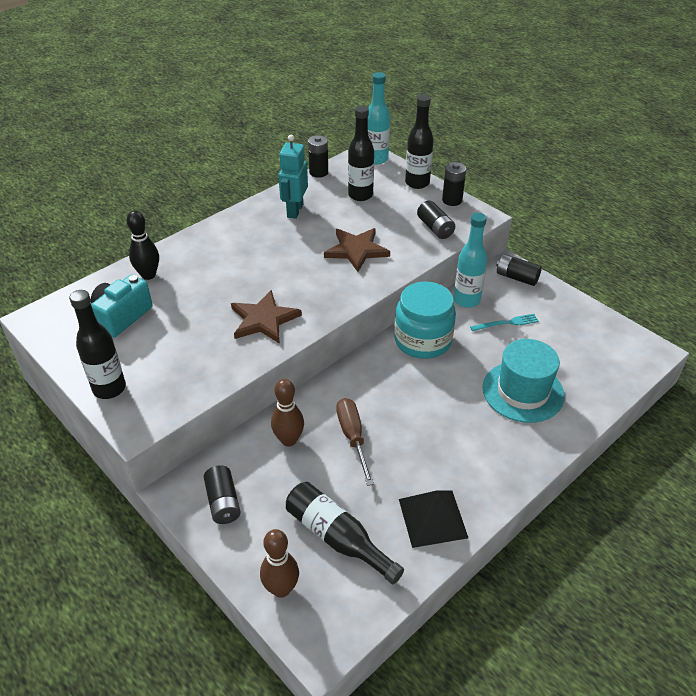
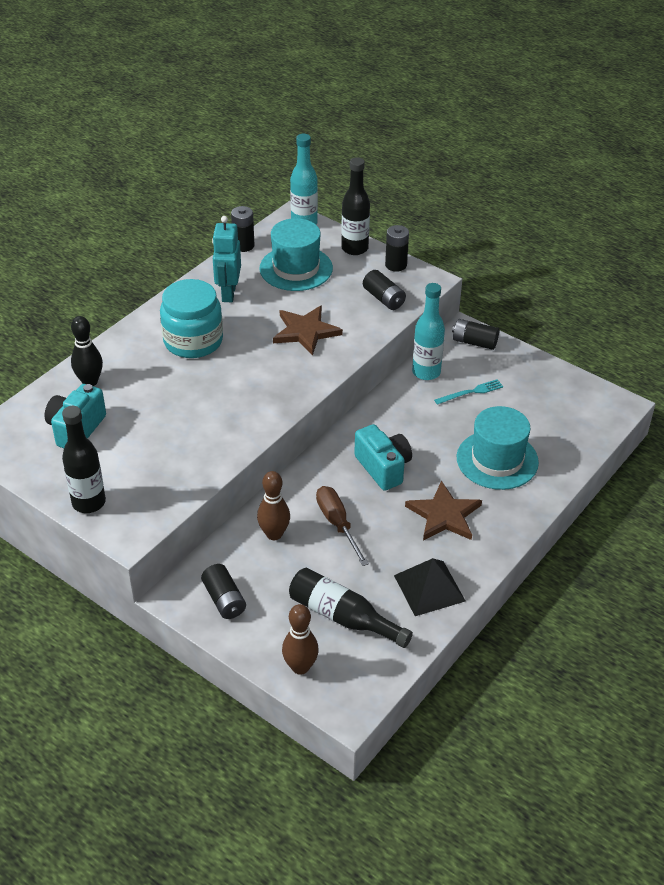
camera: 10 degrees left, 0 degrees up
brown star [231,290,302,344] -> brown star moved to [405,481,482,541]
black bottle [348,105,374,201] -> turquoise hat [259,218,333,291]
turquoise jar [394,282,456,359] -> turquoise jar moved to [160,279,223,358]
none -> turquoise camera [354,424,412,491]

